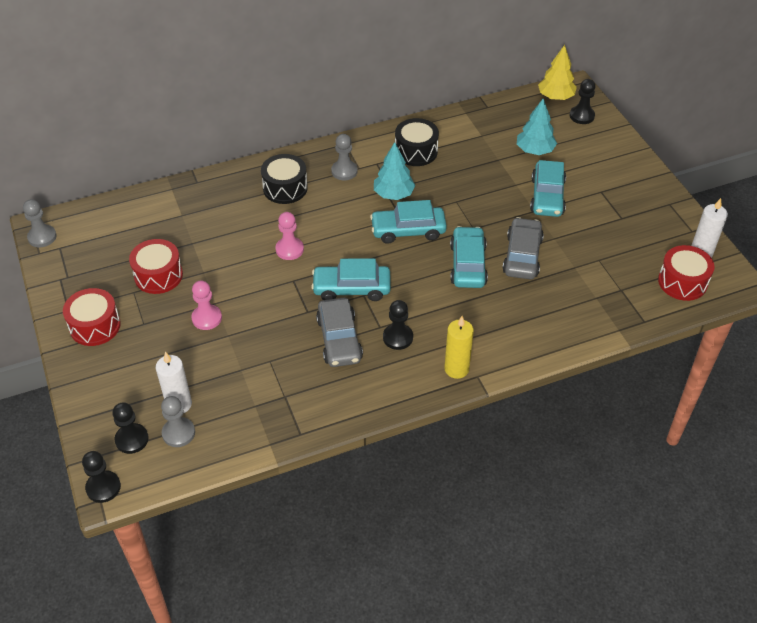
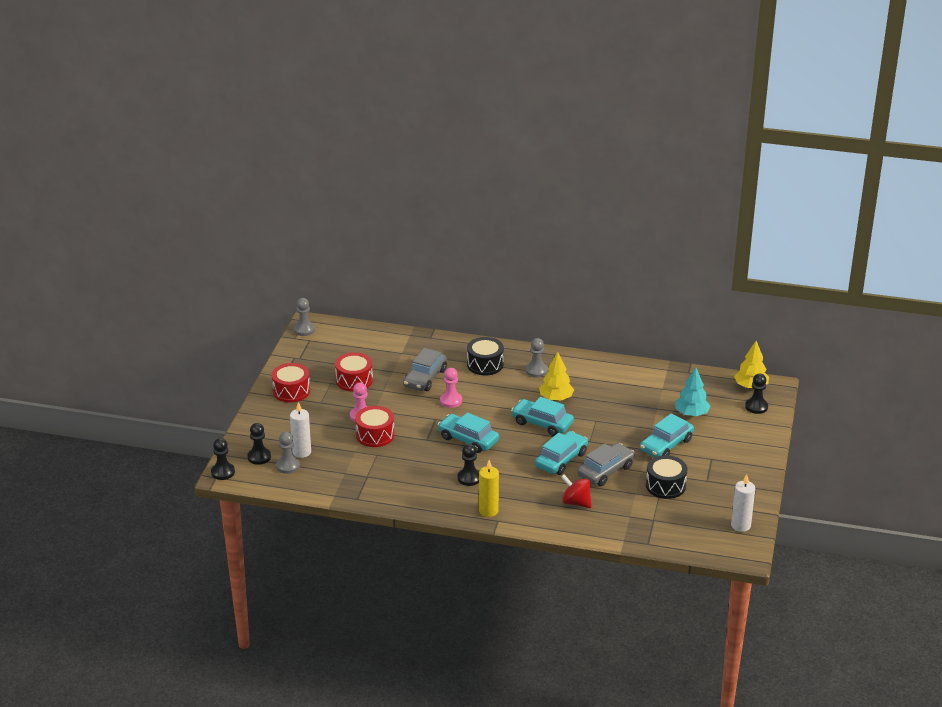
camera: 35 degrees right, 15 degrees down
grey car [316,298,363,367] -> grey car moved to [403,348,447,391]
turquoise tree [374,142,416,200] -> yellow tree [539,352,574,401]
black drum [395,118,439,166] -> black drum moved to [646,455,687,499]
red drum [658,245,714,301] -> red drum moved to [355,406,395,447]
none -> red spinning top [561,475,591,508]

